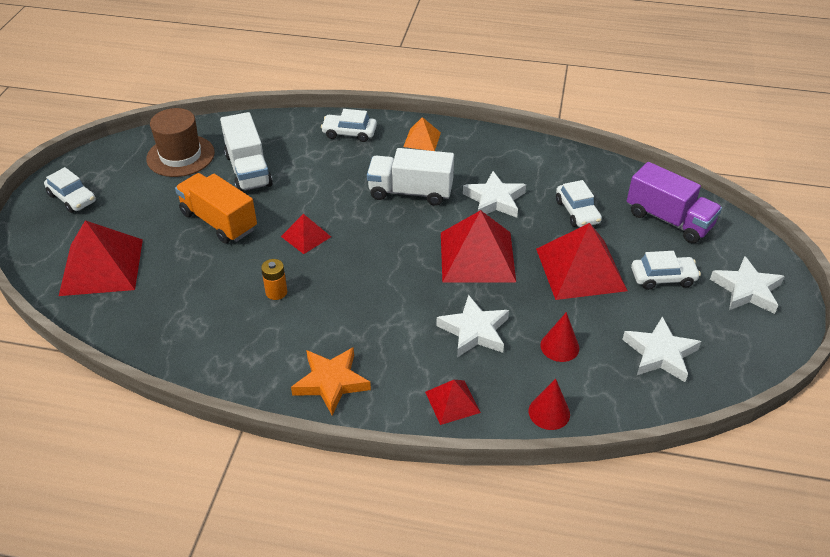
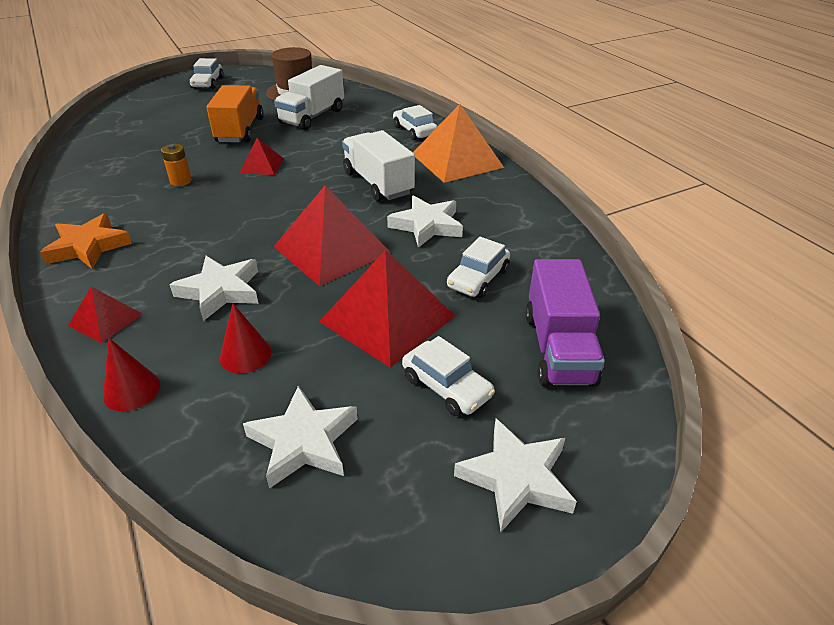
camera: 50 degrees right, 5 degrees down
red pyramid [59,220,143,296] -> none
orange pyramid [403,117,441,151] -> orange pyramid [413,104,504,183], size x1.95

